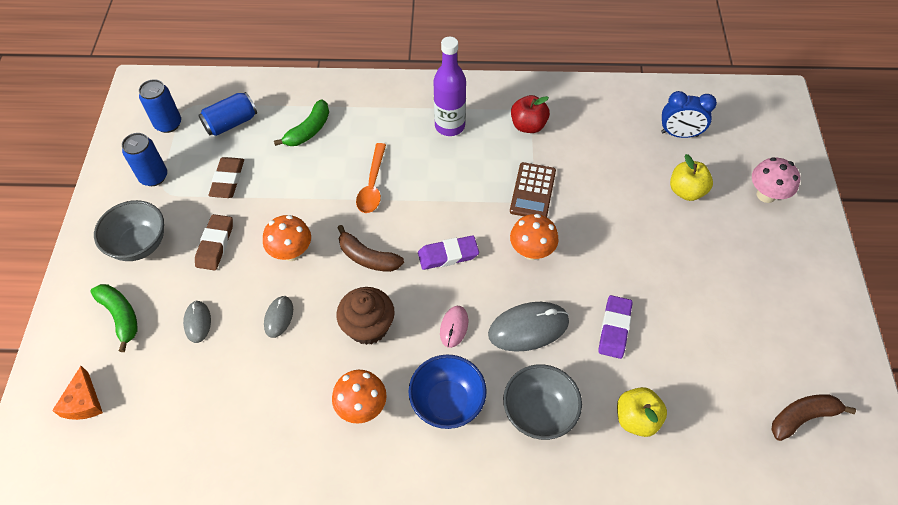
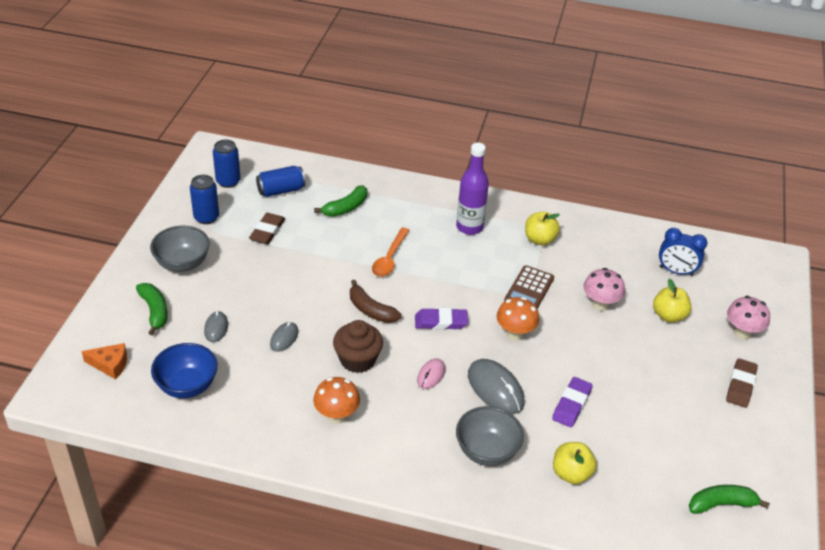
camera: 10 degrees right, 15 degrees down
orange cheese [52,366,103,420] -> orange cheese turned 90 degrees counterclockwise [81,343,127,379]
brown eraser [195,214,233,270] -> brown eraser moved to [726,358,758,408]
orange mushroom [263,215,311,261] -> none
blue bowl [409,354,487,429] -> blue bowl moved to [151,343,218,398]
grey mouse [488,302,569,352] -> grey mouse turned 60 degrees clockwise [468,359,525,414]
red apple [511,95,550,133] -> yellow apple [525,212,560,245]
brown banana [772,394,856,441] -> green banana [689,485,770,514]
none -> pink mushroom [584,268,625,311]

